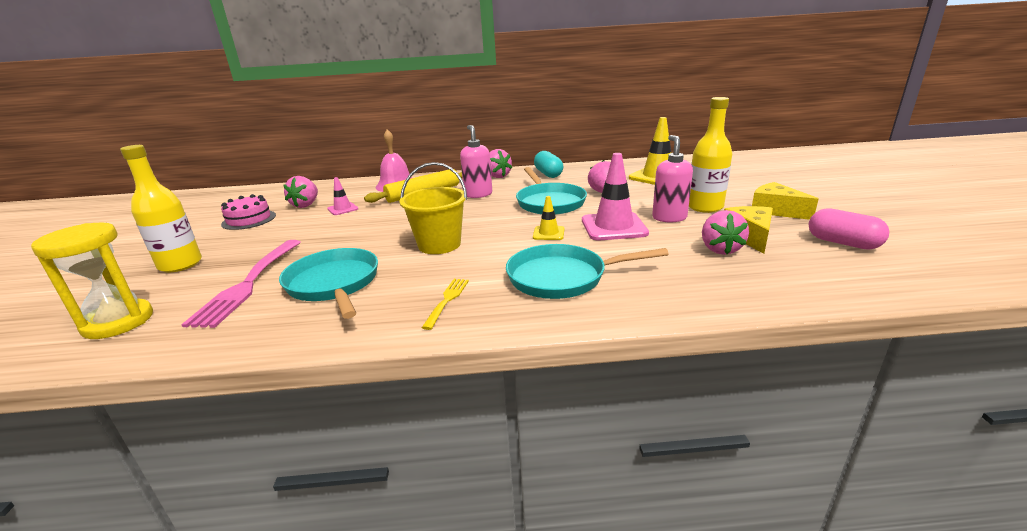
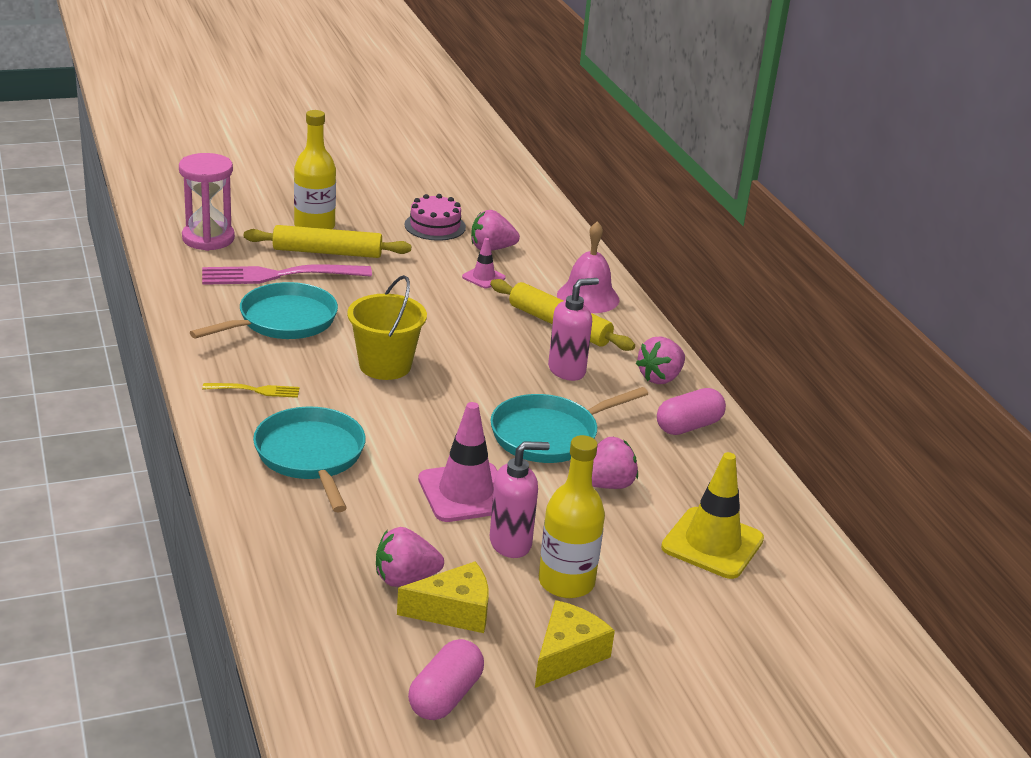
camera: 70 degrees right, 5 degrees up
yellow hourglass [31,223,153,339] -> pink hourglass [179,153,235,251]
yellow traffic cone [533,196,565,240] -> none
turquoise capsule [534,151,563,178] -> pink capsule [657,388,726,435]
none -> yellow rolling pin [244,225,411,258]

